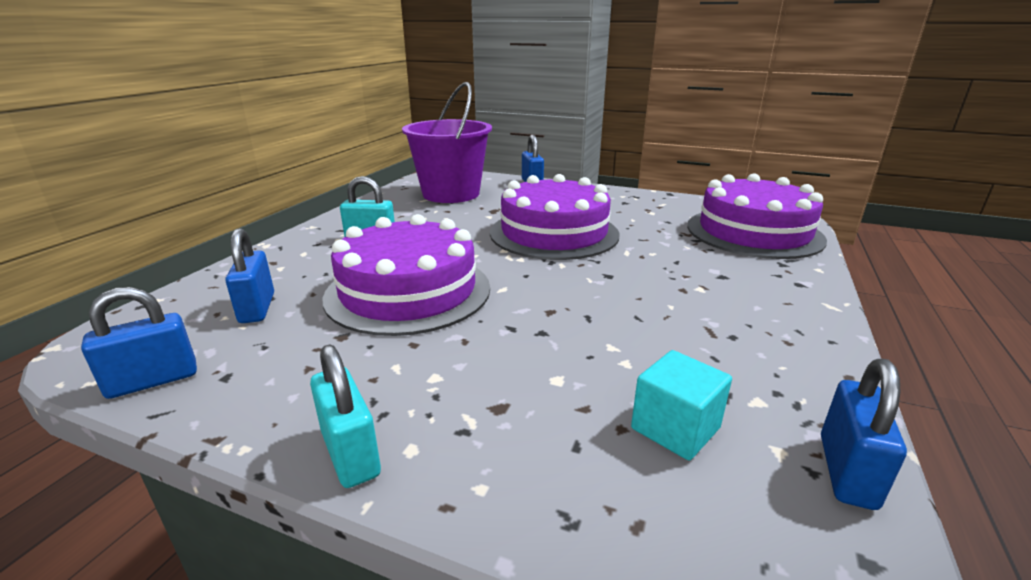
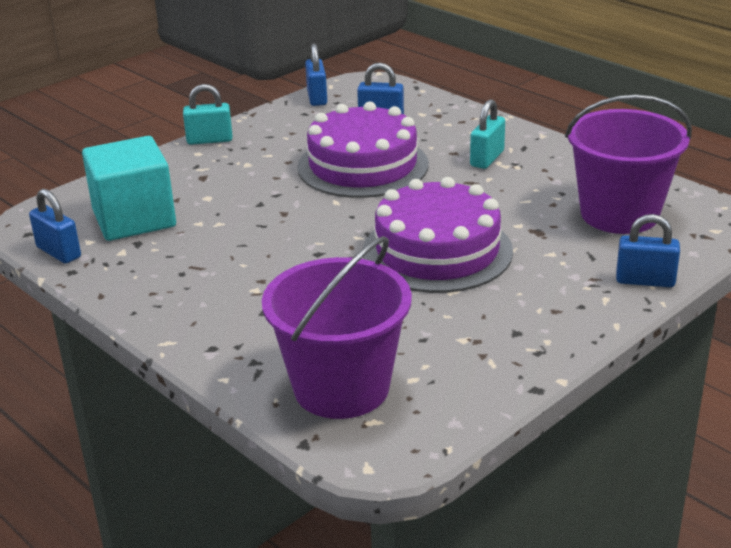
camera: 115 degrees right, 5 degrees up
turquoise cube [631,350,732,460] -> turquoise cube [82,136,176,241], size x1.88
purple cake [687,173,827,259] -> purple bucket [262,236,412,419]

